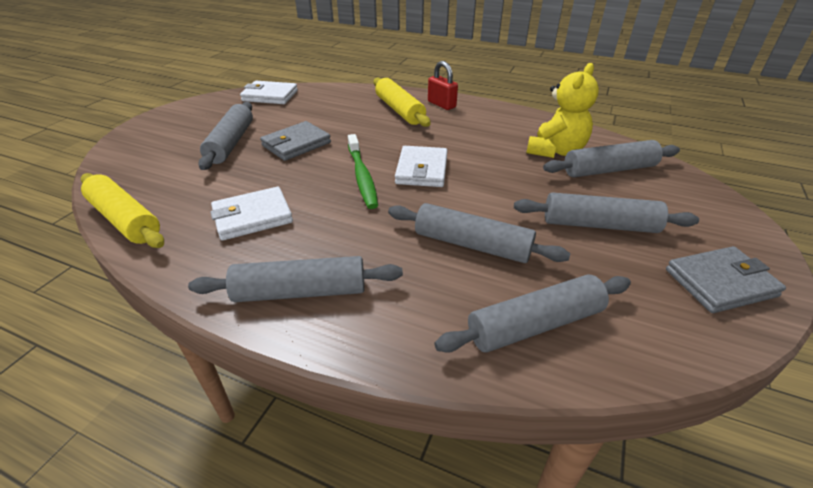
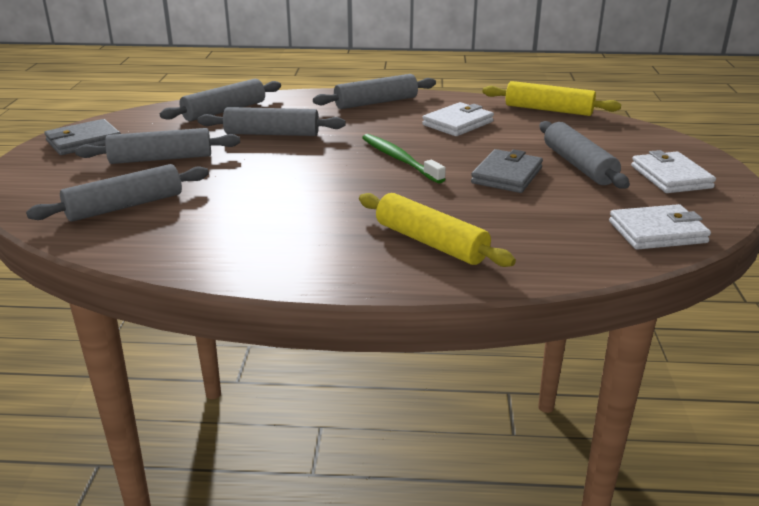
camera: 160 degrees right, 10 degrees down
white wallet [395,146,448,187] -> white wallet moved to [631,150,716,193]
red padlock [428,61,458,110] -> none
yellow teddy bear [526,63,599,158] -> none

